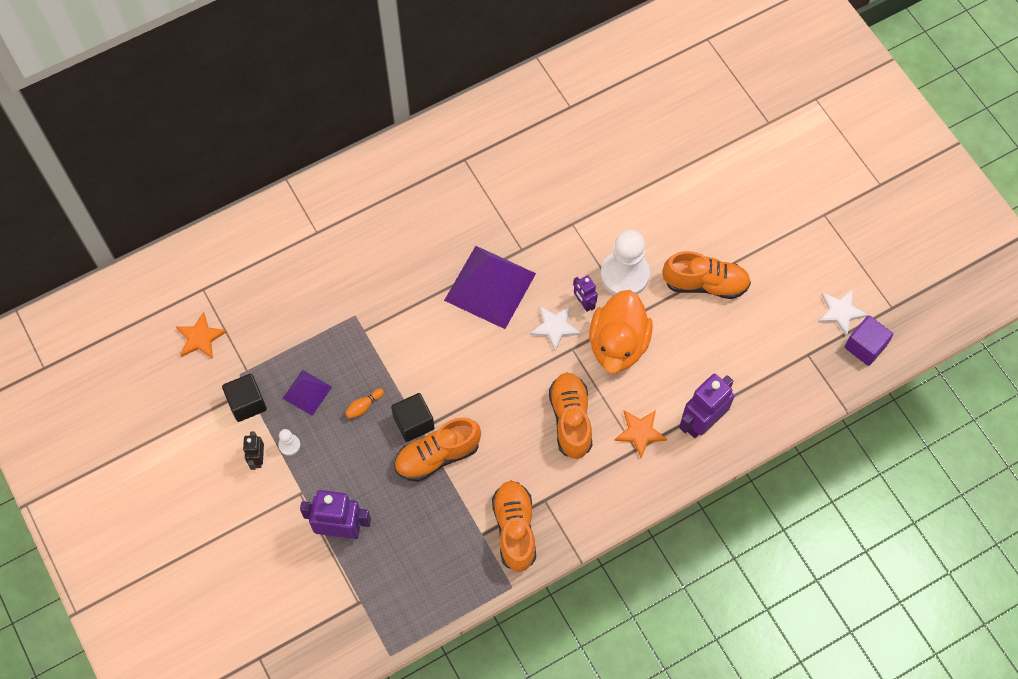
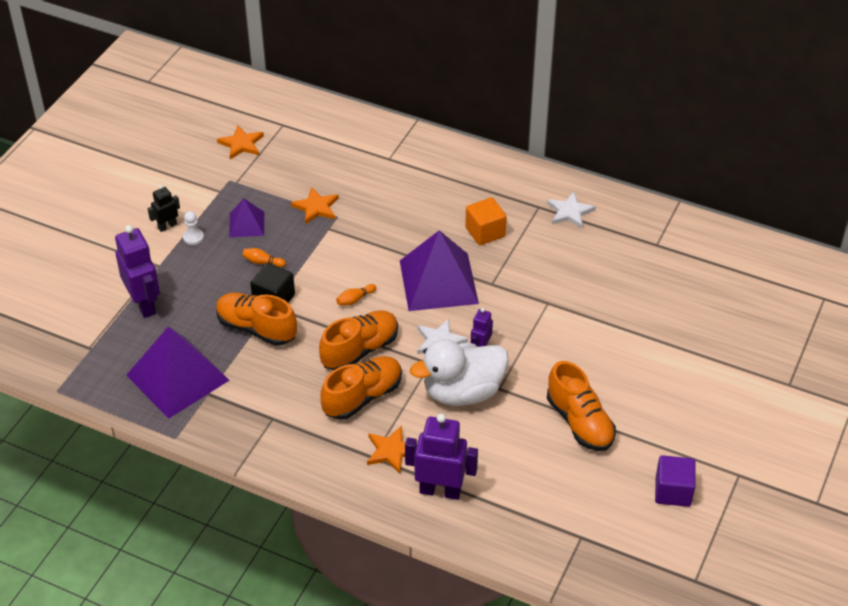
camera: 55 degrees right, 20 degrees down
black cube [222,374,267,422] -> none
orange shoe [492,481,536,572] -> orange shoe moved to [319,310,398,370]
orange duck [589,290,653,374] -> white duck [410,339,509,406]
white pawn [600,230,650,295] -> none
white star [818,289,868,336] -> white star moved to [547,192,596,228]
purple cube [845,315,893,366] -> purple cube moved to [655,455,696,507]
none -> purple pyramid [126,326,230,419]
none -> orange star [291,187,339,224]
none -> orange bowling pin [336,284,376,305]
none -> orange cube [465,197,507,245]

